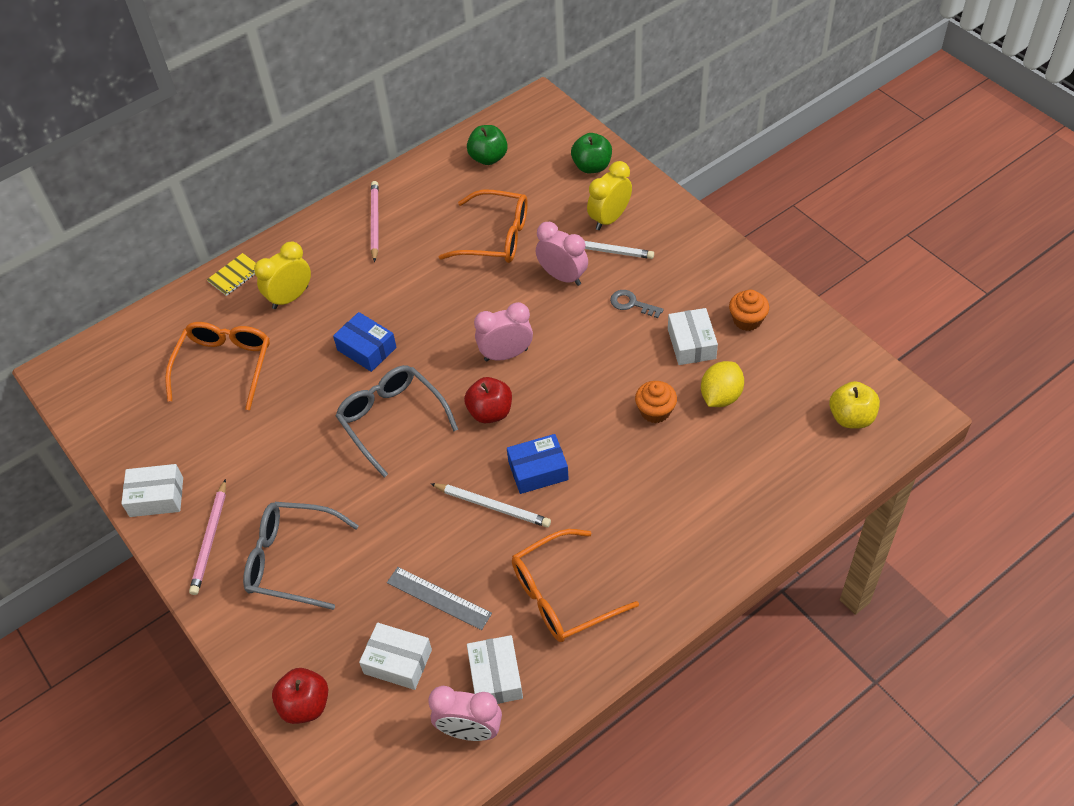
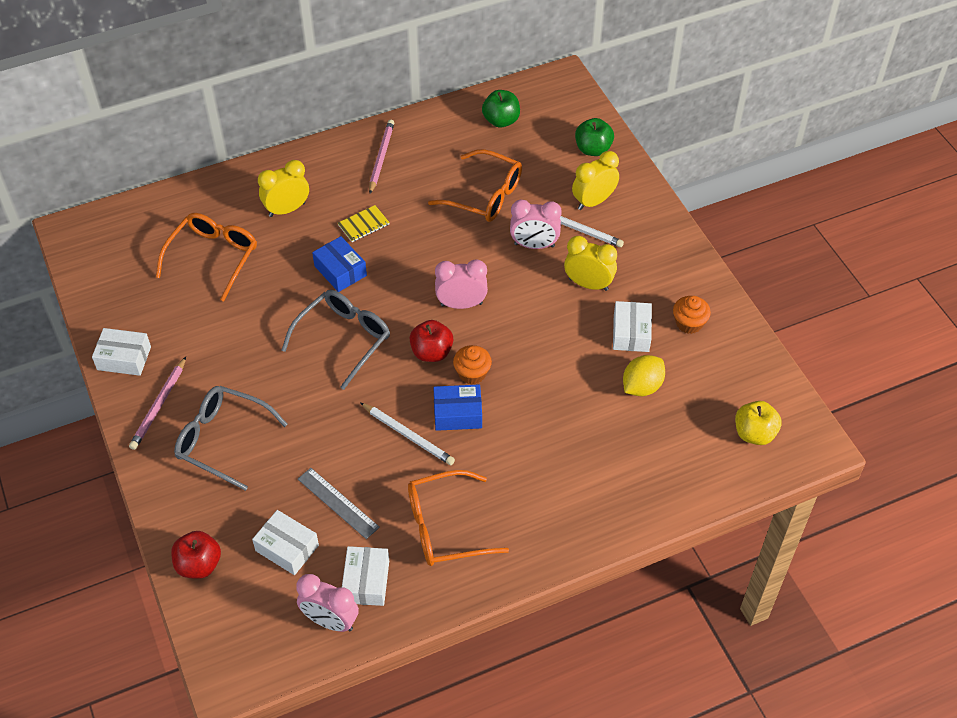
camera: 10 degrees right, 0 degrees up
yellow notebook [207,253,256,296] -> yellow notebook moved to [338,205,390,242]
grey glasses [336,365,458,477] -> grey glasses turned 60 degrees clockwise [281,290,390,390]
pink clock [536,222,588,286] -> pink clock turned 135 degrees clockwise [510,200,562,249]
grey key [610,290,664,318] -> yellow clock [564,236,617,291]
orange cupcake [635,381,677,423] -> orange cupcake moved to [453,345,492,385]

